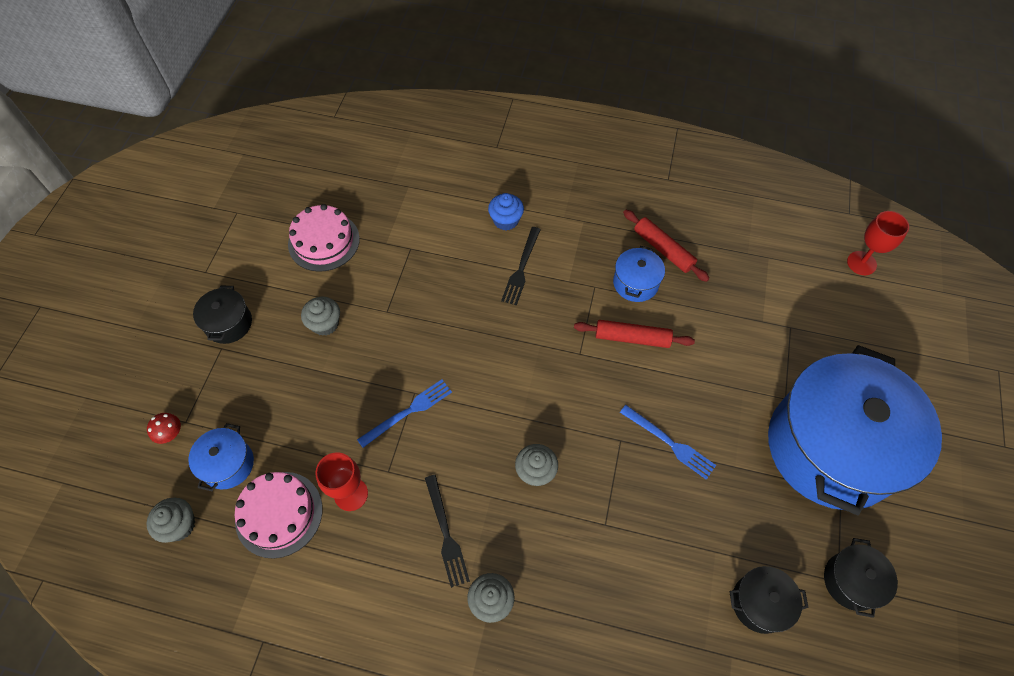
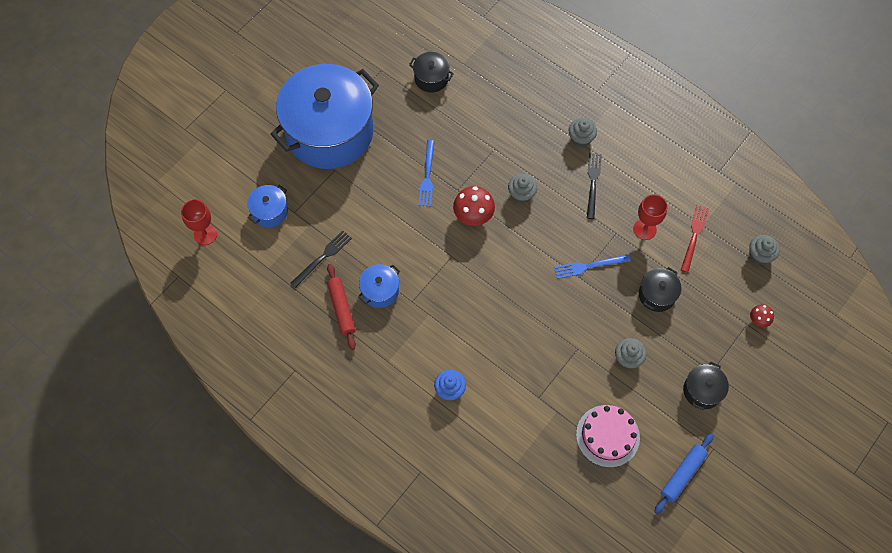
camera: 155 degrees left, 5 degrees up
blue pot [188,423,254,491] -> blue pot moved to [247,185,288,227]
pink cake [235,472,322,559] -> red fork [681,205,709,273]
black fork [501,227,541,305] -> black fork moved to [290,230,352,288]
red rolling pin [574,320,695,348] -> none
blue fork [620,405,716,480] -> blue fork turned 150 degrees counterclockwise [419,140,435,207]
black pot [824,538,898,618] -> black pot moved to [639,267,681,312]
none -> red mushroom [453,186,495,226]
none -> blue rolling pin [654,433,714,514]

